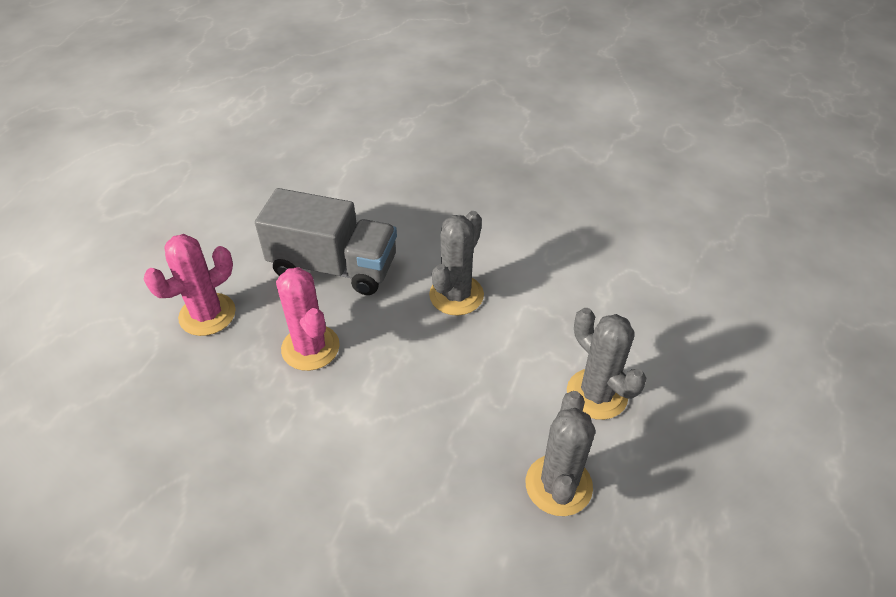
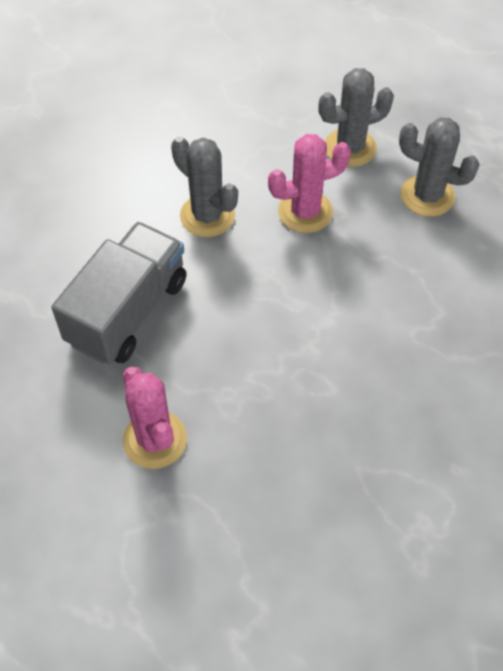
camera: 75 degrees left, 10 degrees up
pink cactus [276,267,340,371] -> pink cactus moved to [268,134,351,233]

